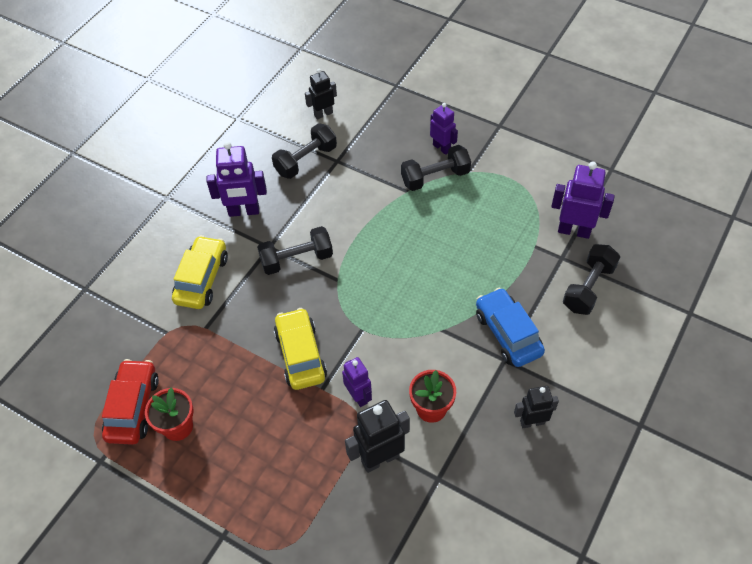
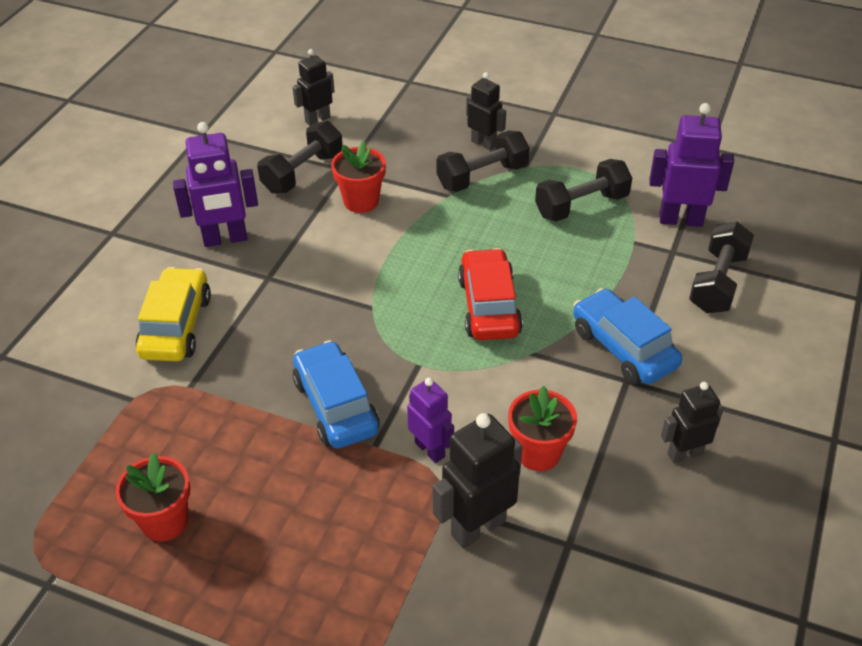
camera: 10 degrees left, 10 degrees down
red car [102,359,159,445] -> red car moved to [458,248,523,340]
black dumbbell [257,226,333,275] -> black dumbbell moved to [535,159,632,222]
yellow car [274,308,327,390] -> blue car [293,340,380,449]
purple robot [430,103,458,155] -> black robot [466,72,506,151]
none -> red flower pot [331,141,386,213]

